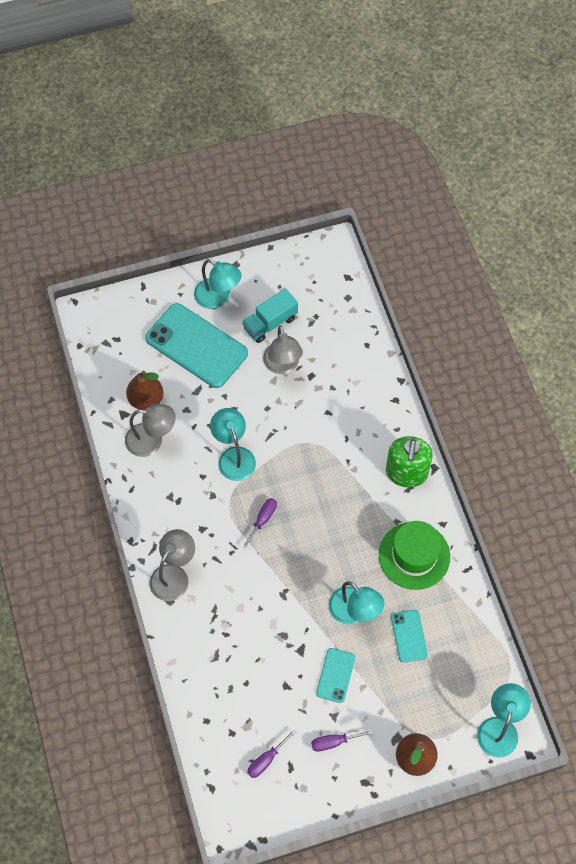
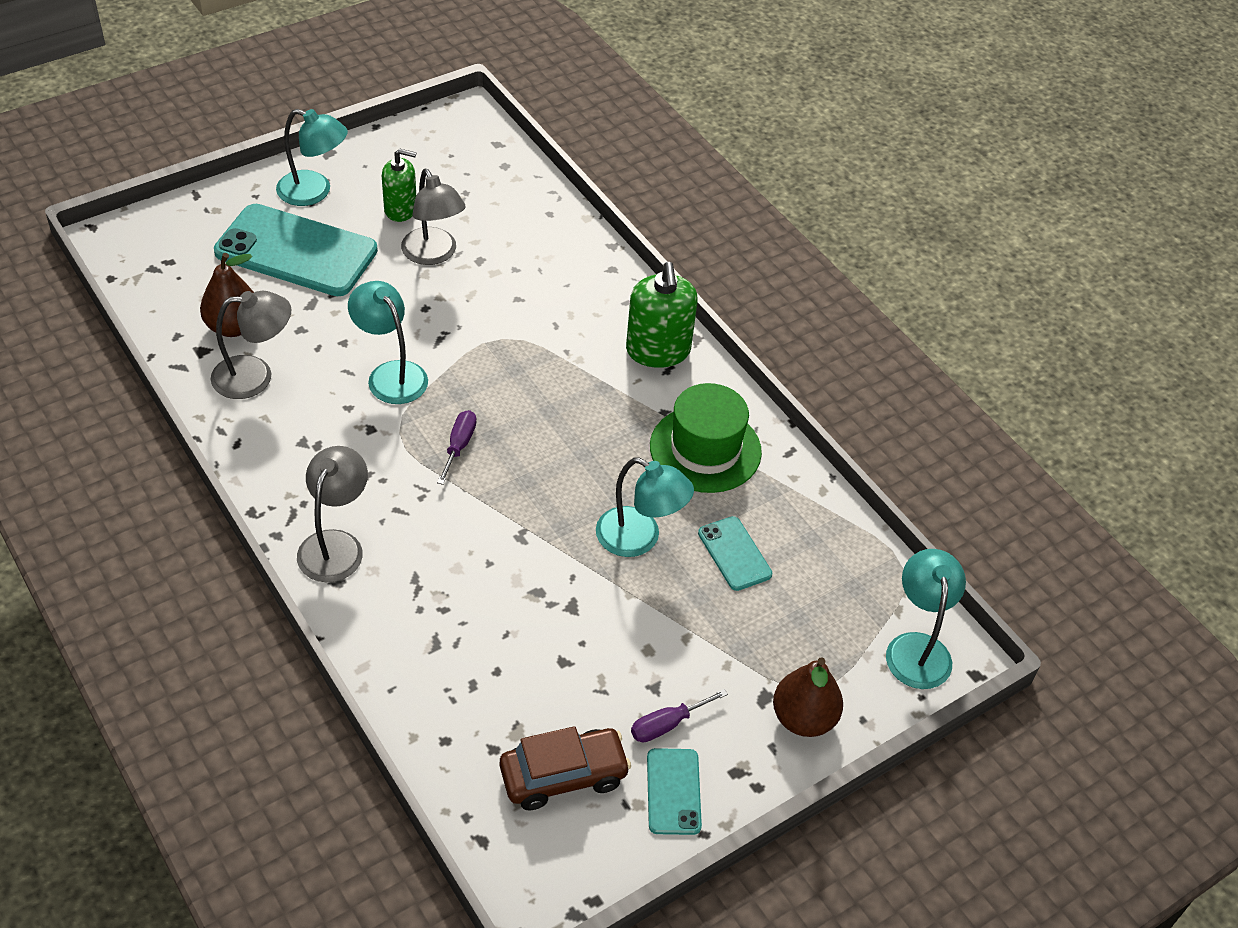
camera: 20 degrees left, 15 degrees down
turquoise truck [242,288,298,343] -> green soap dispenser [382,149,416,222]
purple screwdriver [247,729,297,778] -> brown car [500,726,631,810]
turquoise phone [316,648,355,703] -> turquoise phone moved to [647,748,702,835]

